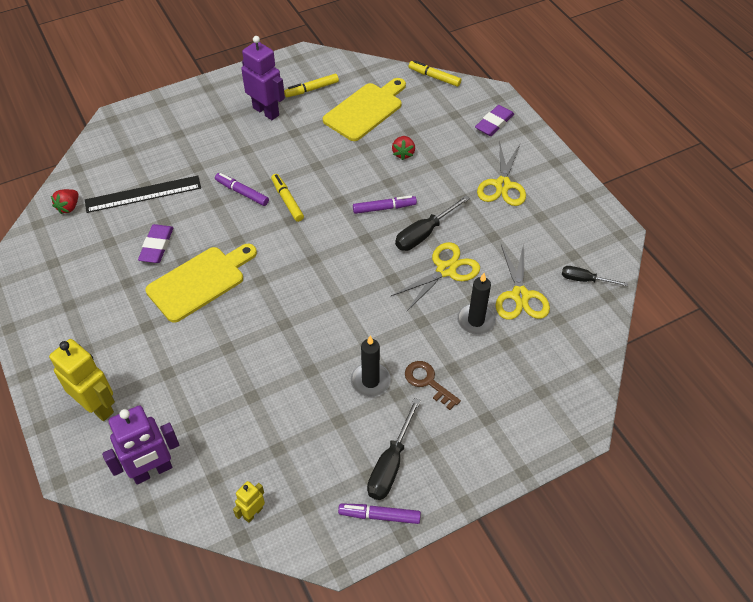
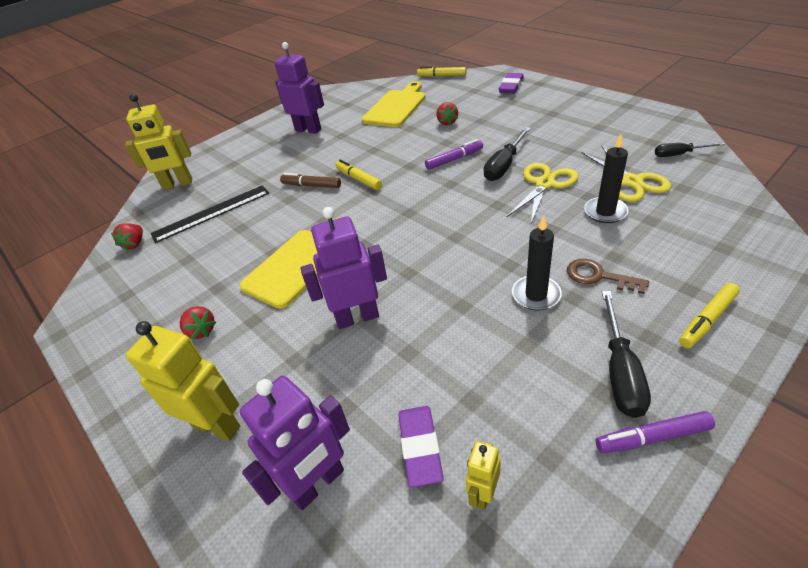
camera: 10 degrees left, 10 degrees down
purple eraser [138,224,174,263] -> purple eraser moved to [398,406,444,487]
purple marker [215,173,269,206] -> brown marker [280,173,341,188]
yellow marker [284,74,339,97] -> yellow marker moved to [679,283,740,348]
yellow scissors [477,144,526,206] -> none
none -> yellow robot [125,94,192,190]
none -> red strawberry [180,306,216,340]
none -> purple robot [301,207,387,329]

